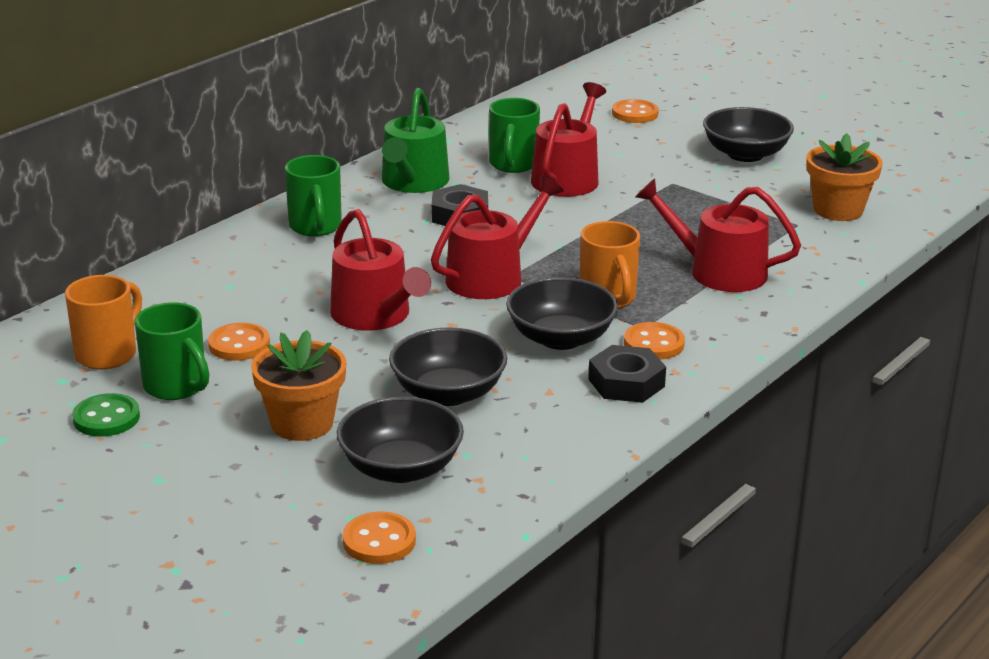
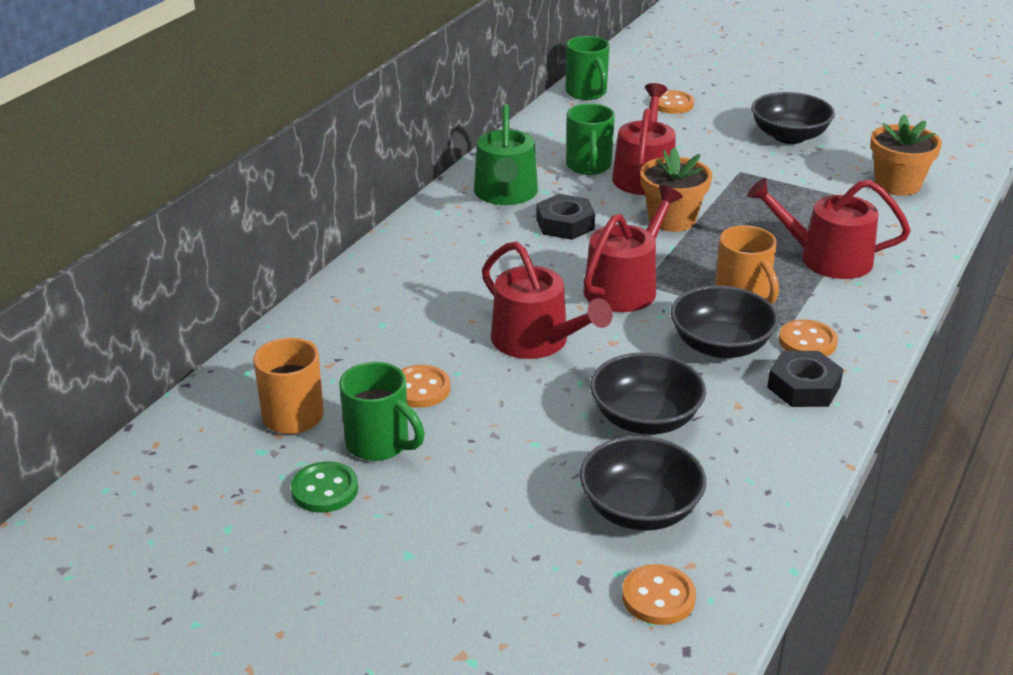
camera: 10 degrees left, 5 degrees up
orange flower pot [251,330,347,441] -> orange flower pot moved to [640,148,712,232]
green mug [285,155,342,236] -> green mug moved to [566,36,610,100]

